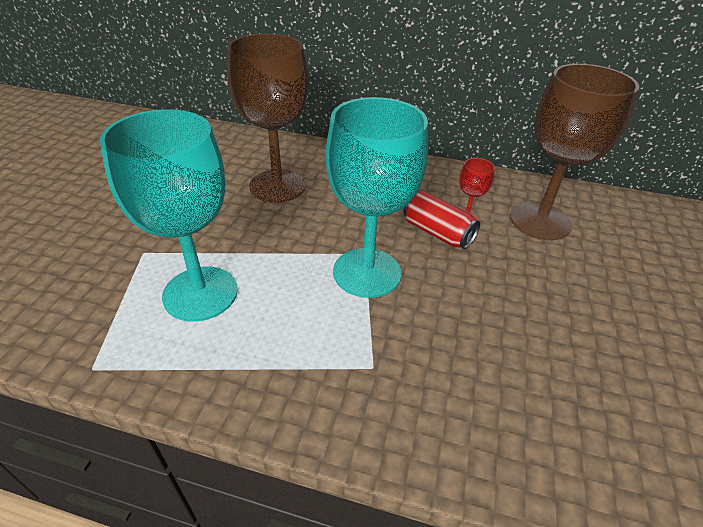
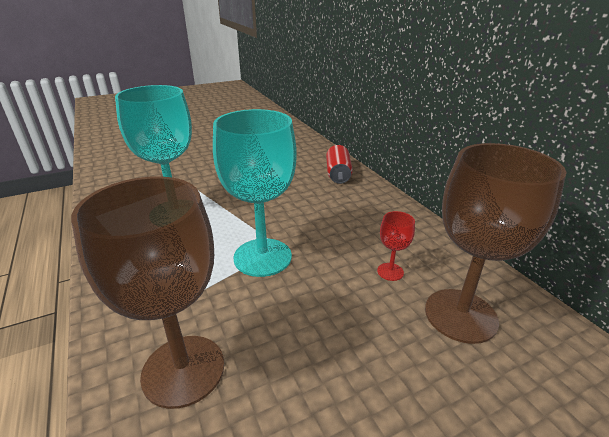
camera: 50 degrees right, 10 degrees down
brown goblet [227,34,308,203] -> brown goblet moved to [71,176,224,409]
red can [403,191,480,249] -> red can moved to [326,145,353,184]

